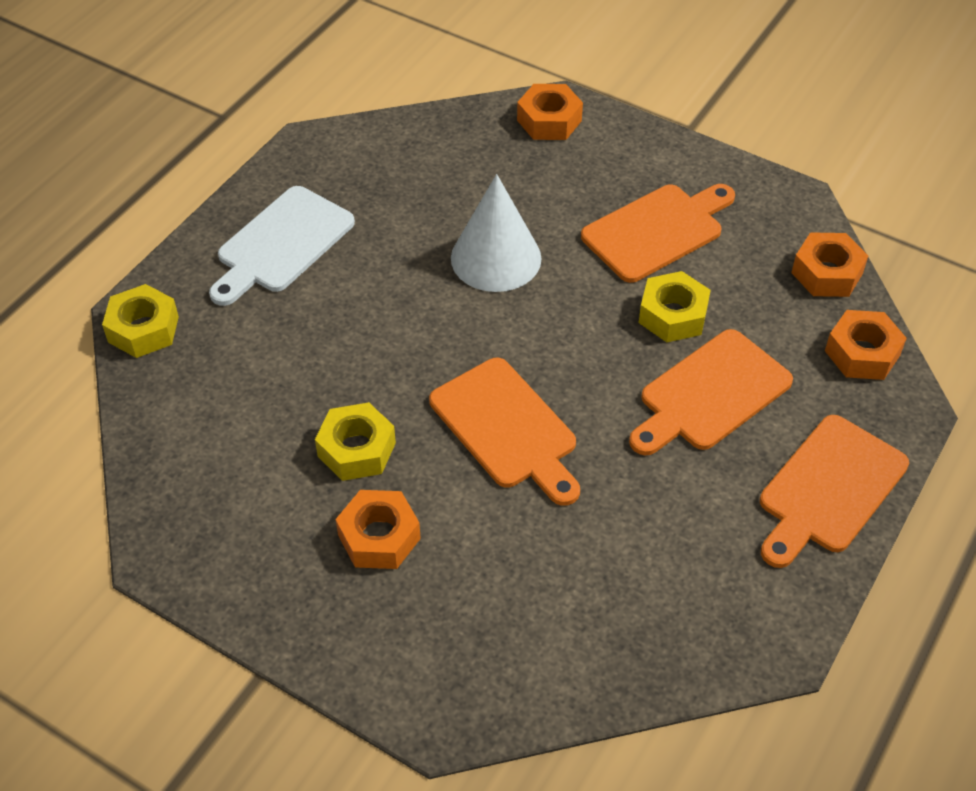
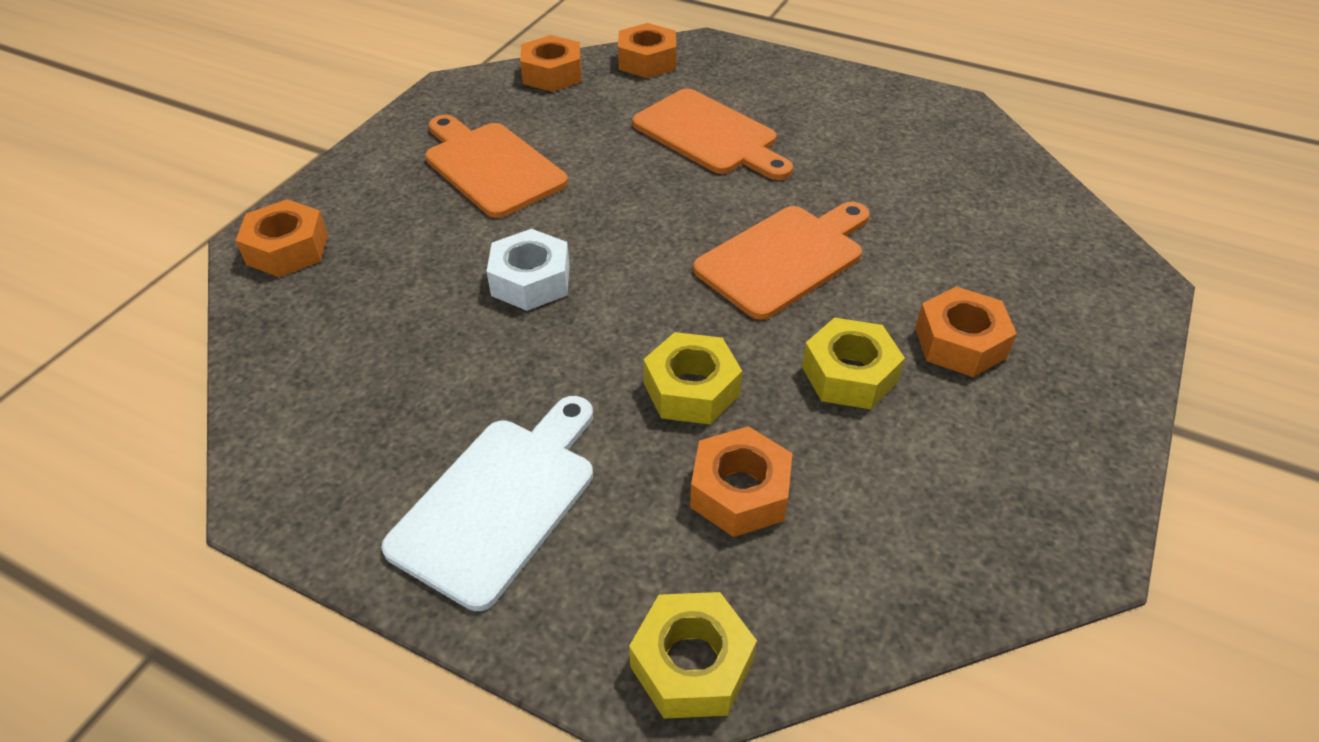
camera: 95 degrees left, 5 degrees down
white cutting board [209,186,355,306] -> white cutting board turned 90 degrees counterclockwise [381,396,593,611]
white cone [451,174,542,292] -> white nut [486,229,570,311]
yellow nut [639,271,711,342] -> yellow nut moved to [644,332,742,425]
orange cutting board [760,415,909,568] -> none
none -> orange nut [690,426,793,537]

